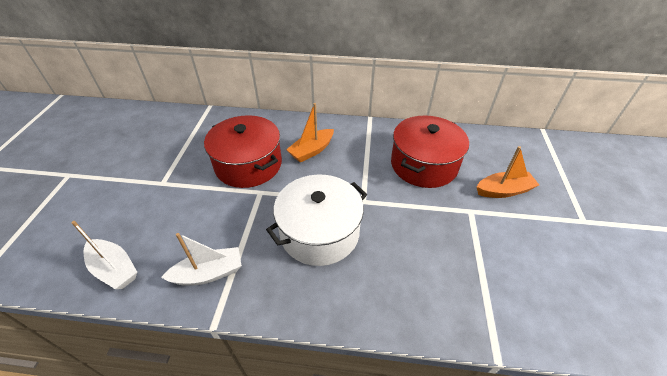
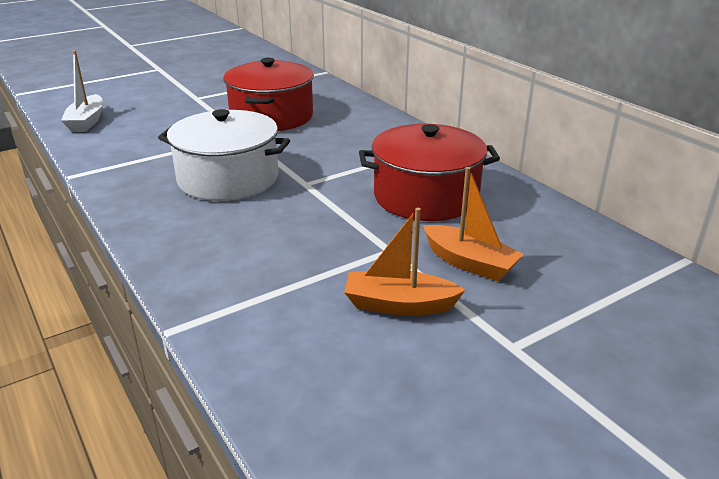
camera: 50 degrees right, 15 degrees down
white boat [161,233,242,286] -> none
orange boat [286,103,334,163] -> orange boat moved to [344,208,465,316]

